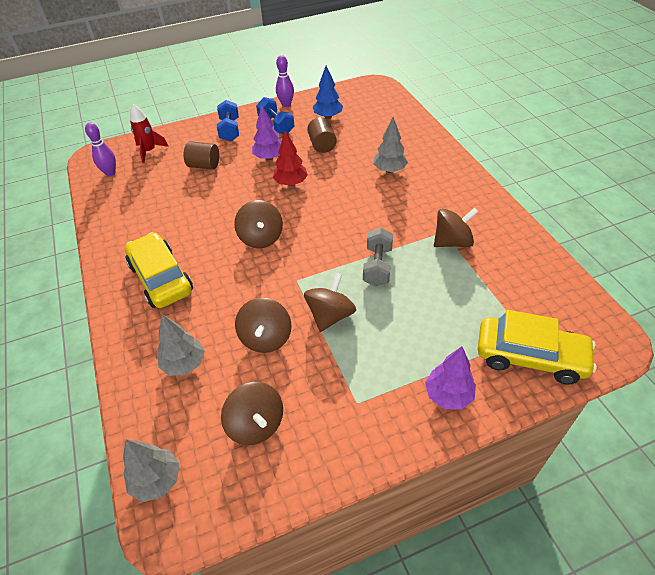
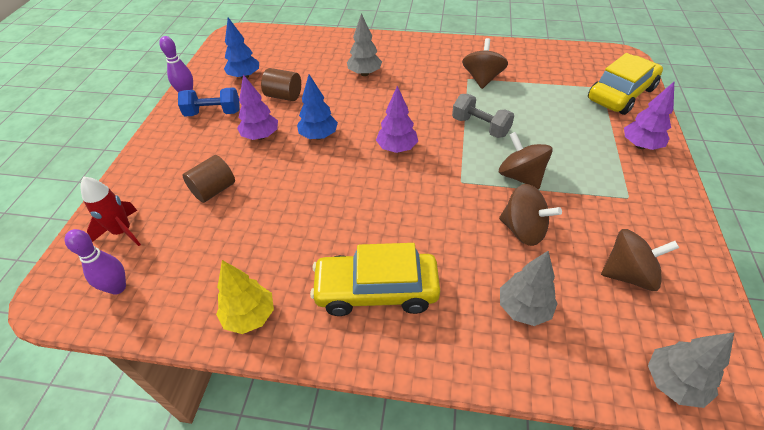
camera: 60 degrees left, 0 degrees up
blue dumbbell [217,100,239,141] -> none
brown spinning top [234,200,283,248] -> none
red tree [273,130,308,186] -> blue tree [297,75,338,140]
none -> yellow tree [216,260,274,334]
none -> purple tree [376,86,418,153]

